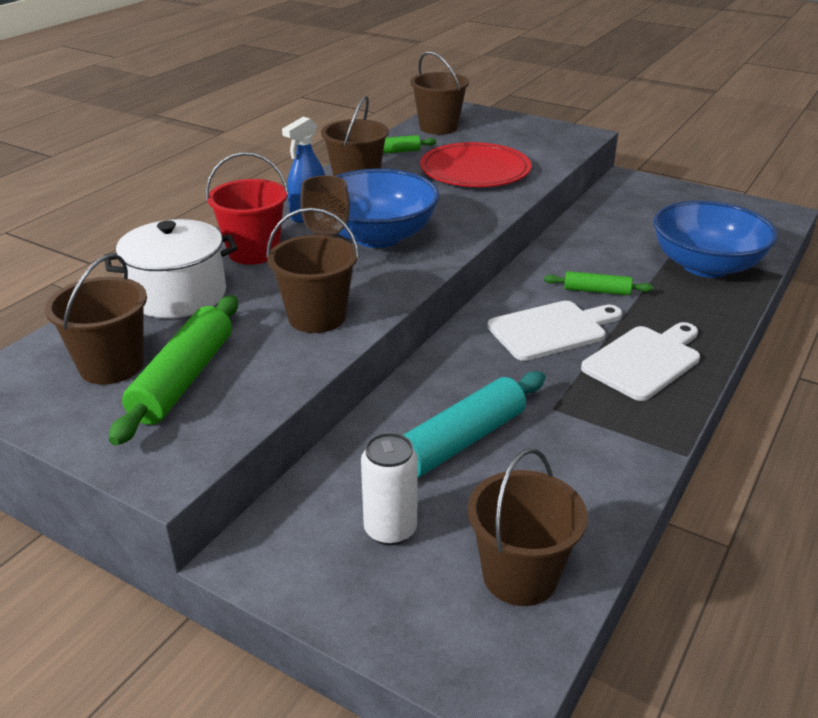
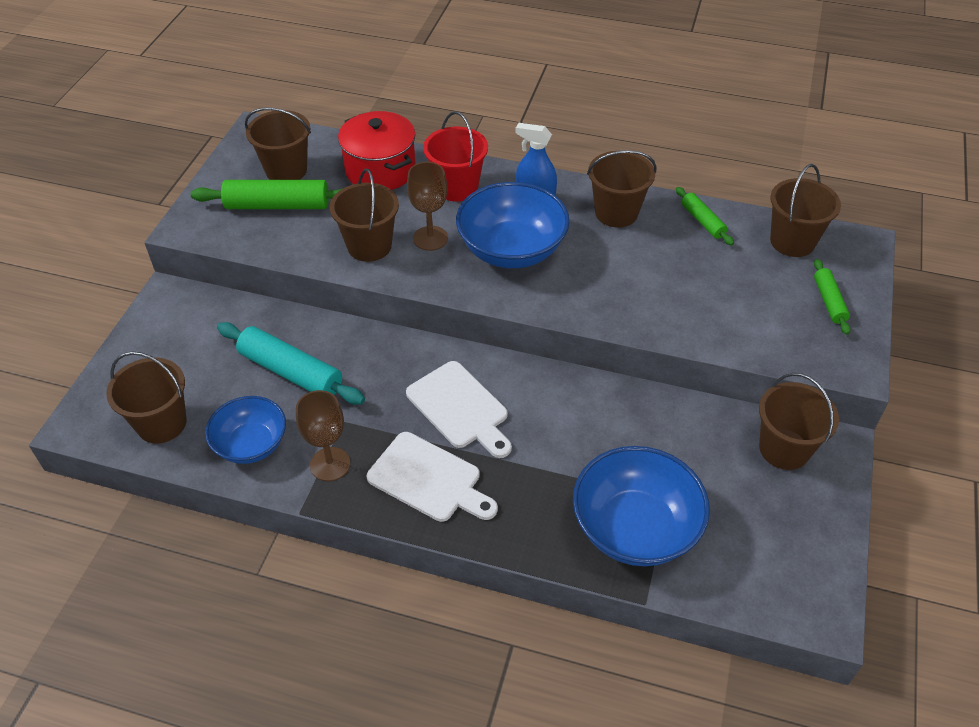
camera: 75 degrees right, 15 degrees up
white pot [104,219,237,318] -> red pot [338,111,416,190]
white can [361,433,418,546] -> none
red plate [420,142,531,187] -> none
green rolling pin [544,271,653,295] -> green rolling pin moved to [814,259,850,335]
none -> blue bowl [205,396,286,464]
none -> brown goblet [296,390,350,481]
none -> brown bucket [759,373,839,470]

